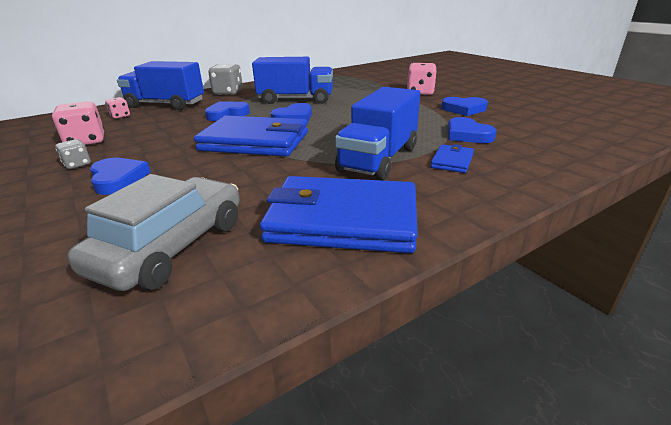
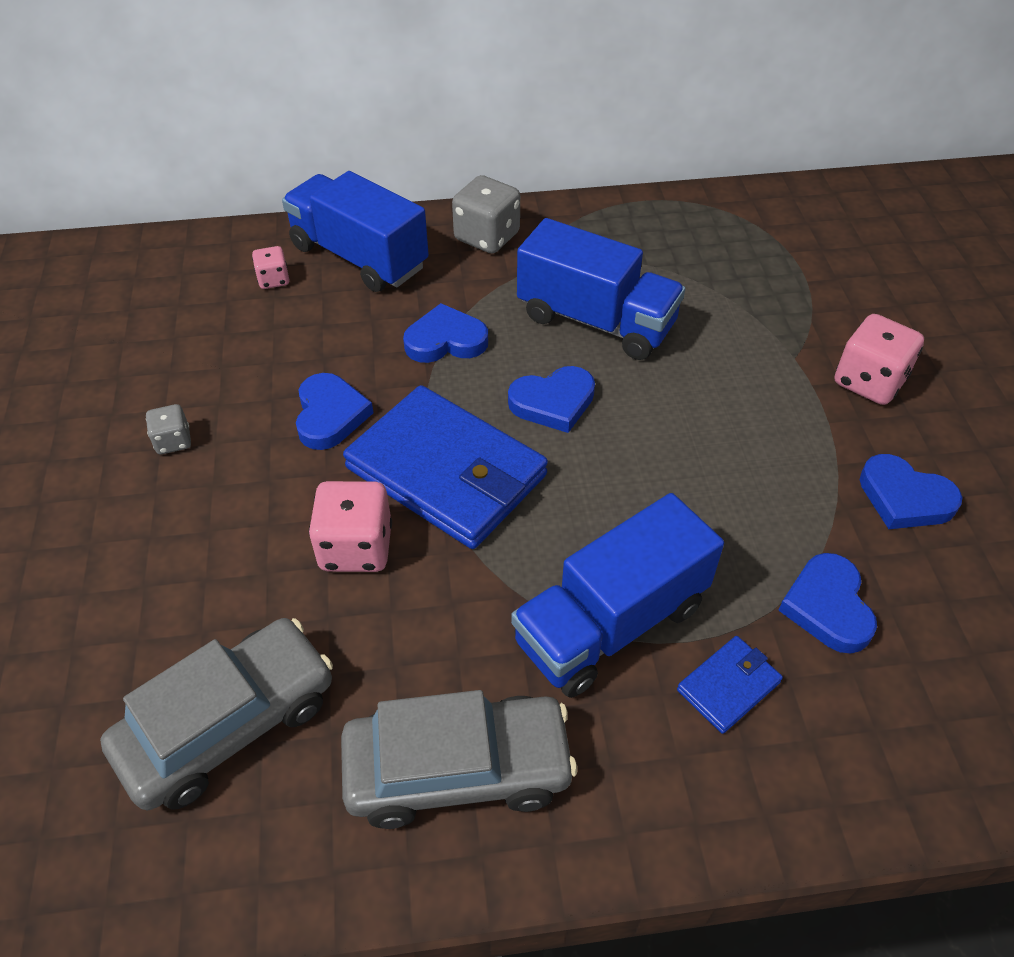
camera: 25 degrees right, 20 degrees up
pink dice [52,101,105,145] -> pink dice moved to [309,481,392,572]
blue heart [90,158,151,195] -> blue heart moved to [296,373,373,450]
blue wallet [260,176,418,253] -> grey car [341,690,577,829]

